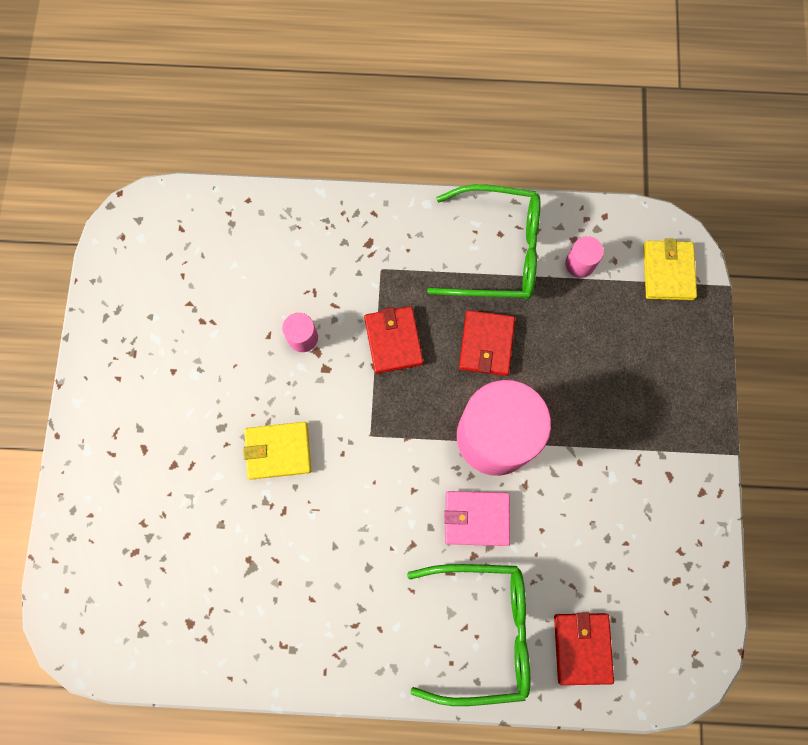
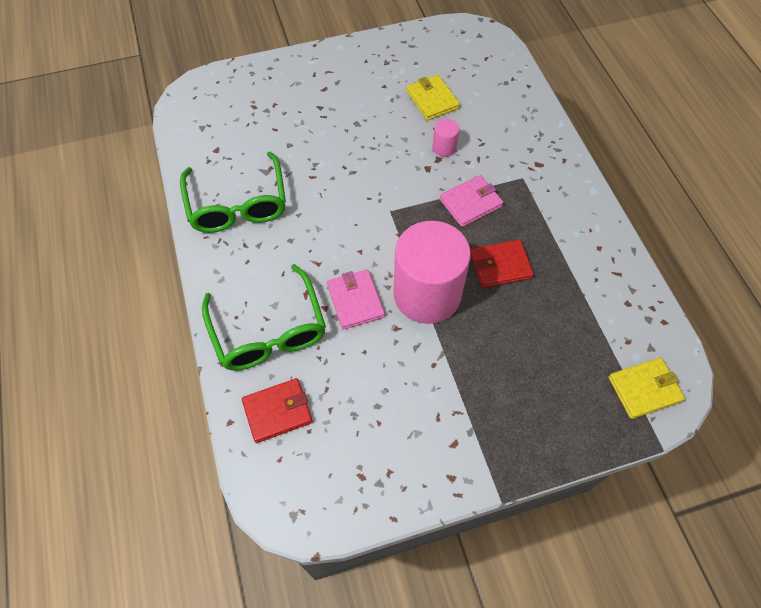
camera: 70 degrees right, 15 degrees down
yellow wallet [243,422,311,480] -> yellow wallet moved to [406,75,460,121]
red wallet [364,306,424,374] -> pink wallet [440,175,503,227]
green glasses [427,184,540,299] -> green glasses moved to [180,152,286,233]
pink cylinder [565,236,604,278] -> none

